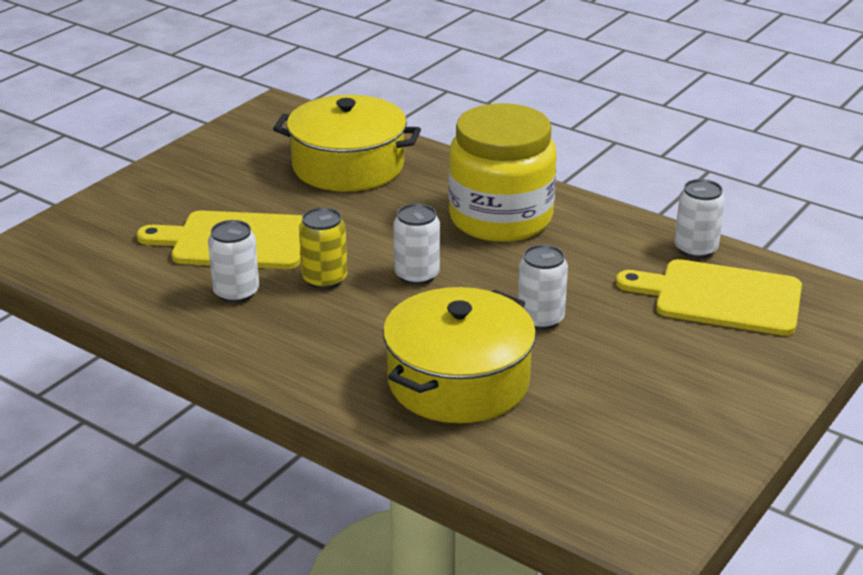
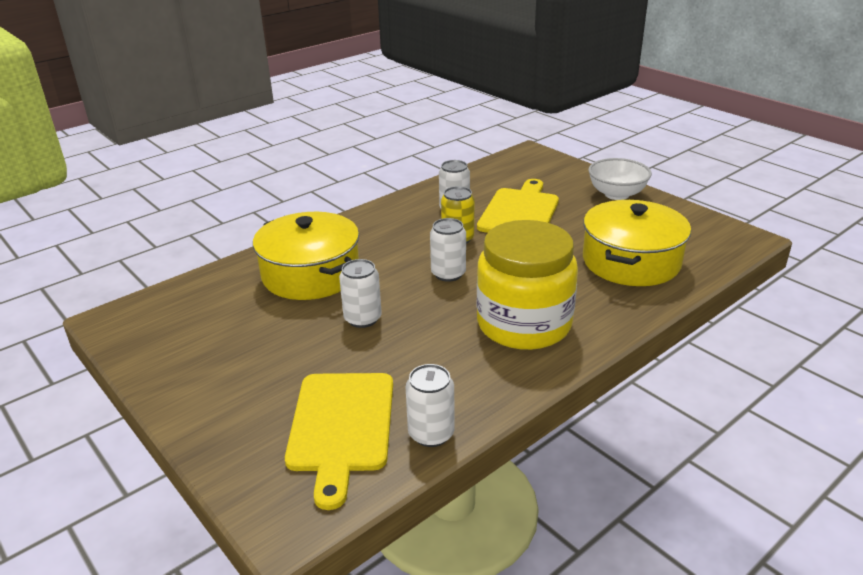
camera: 105 degrees right, 0 degrees up
yellow cutting board [616,259,802,336] -> yellow cutting board turned 150 degrees clockwise [285,373,393,510]
none -> white bowl [588,158,652,200]

